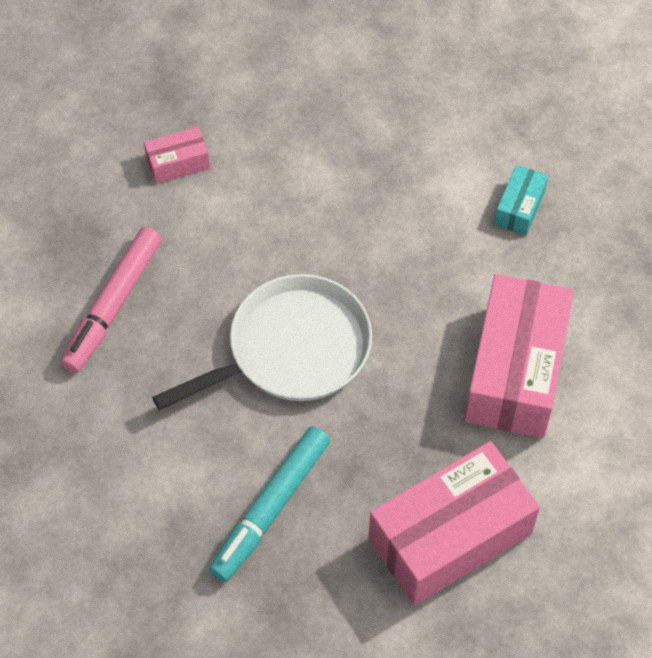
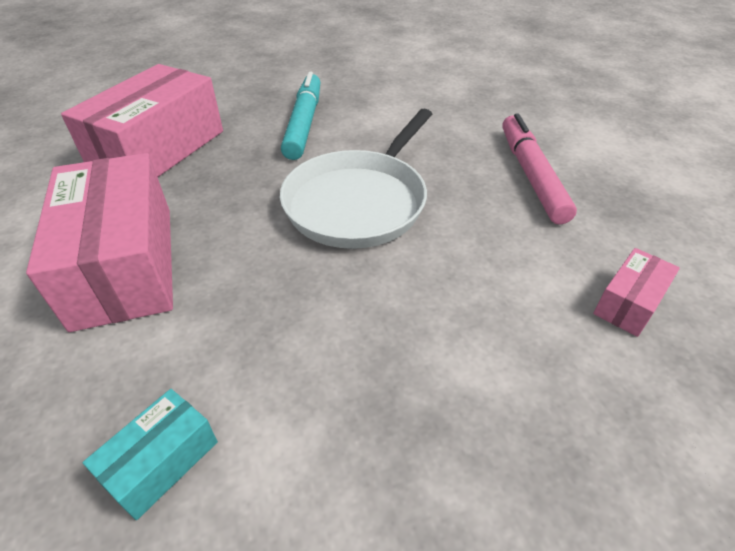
camera: 150 degrees right, 15 degrees down
turquoise box [494,165,548,236] -> turquoise box turned 45 degrees clockwise [82,389,218,520]

